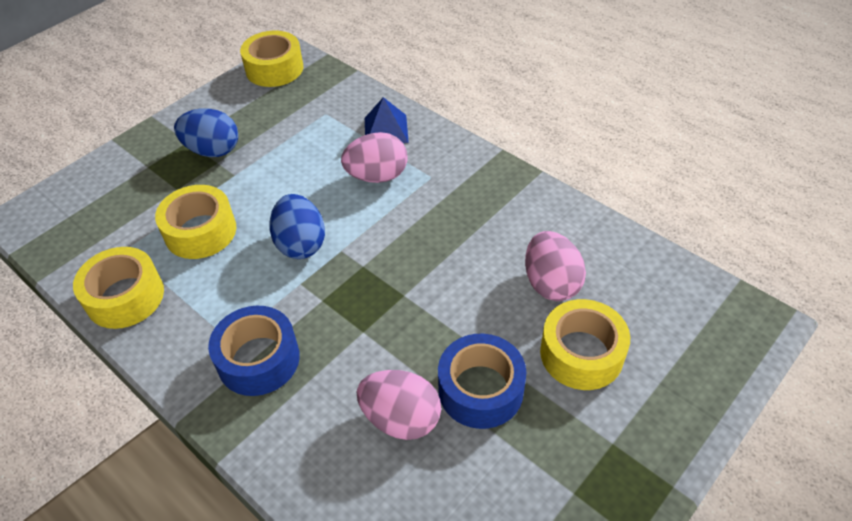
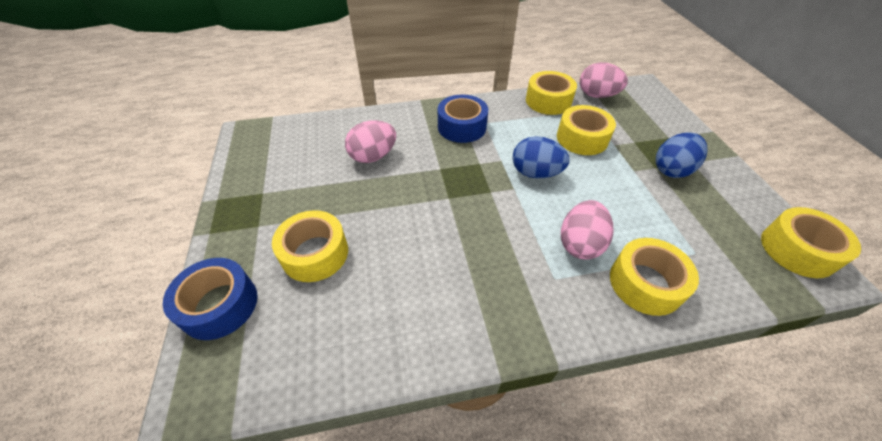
camera: 125 degrees right, 0 degrees up
blue pyramid [365,97,409,143] -> yellow tape [610,238,699,316]
blue tape [438,334,526,429] -> blue tape moved to [163,258,257,340]
pink egg [525,231,586,301] -> pink egg moved to [580,62,628,98]

